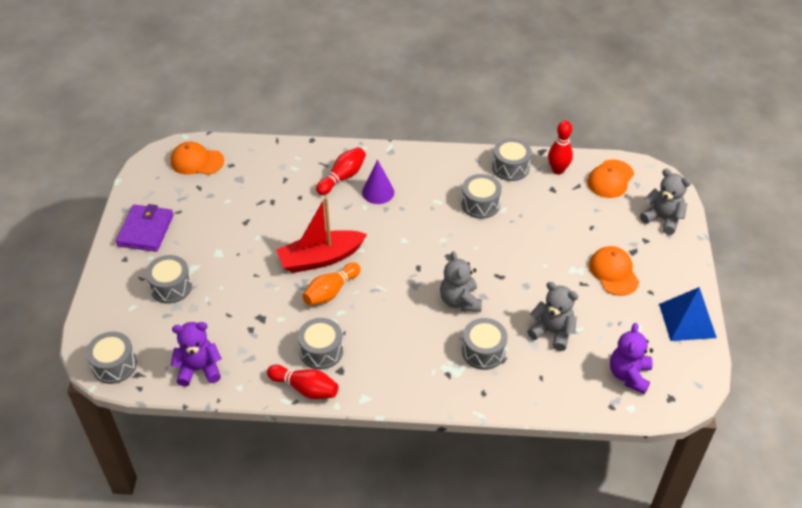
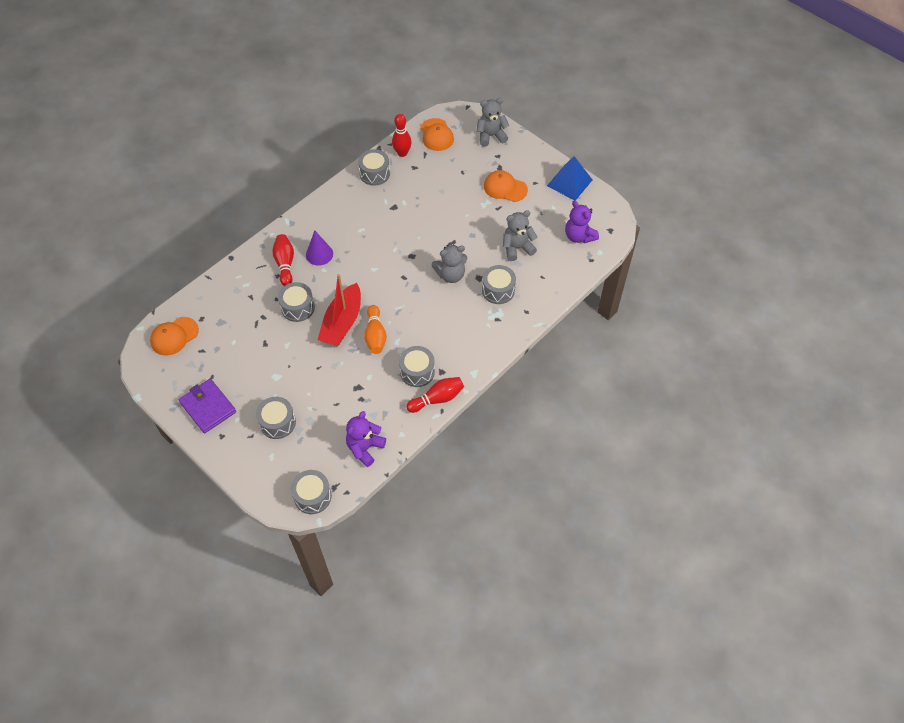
camera: 50 degrees left, 10 degrees up
grey teddy bear [440,251,482,312] -> grey teddy bear turned 45 degrees counterclockwise [431,245,467,283]
grey drum [461,174,502,219] -> grey drum moved to [278,282,315,322]

